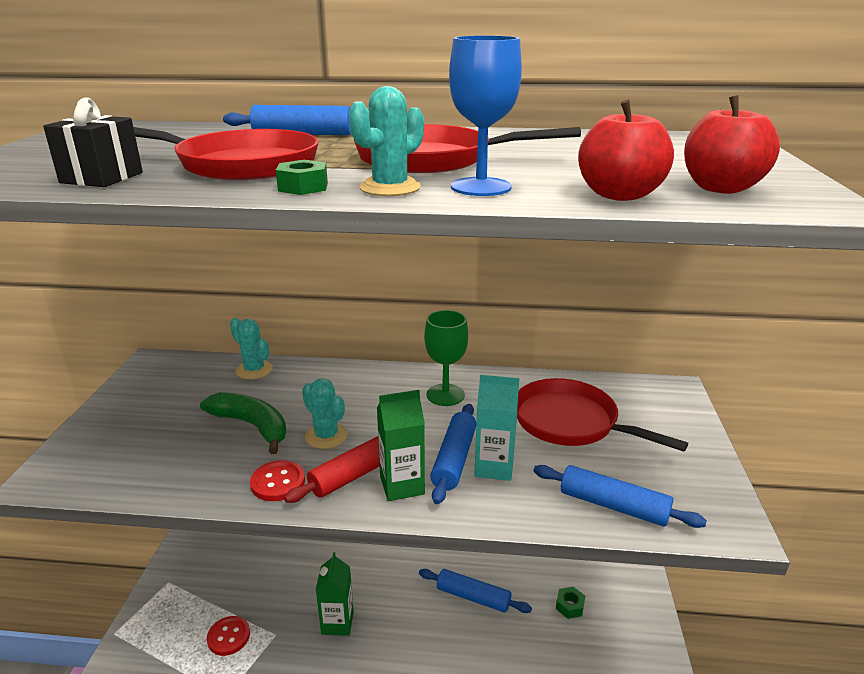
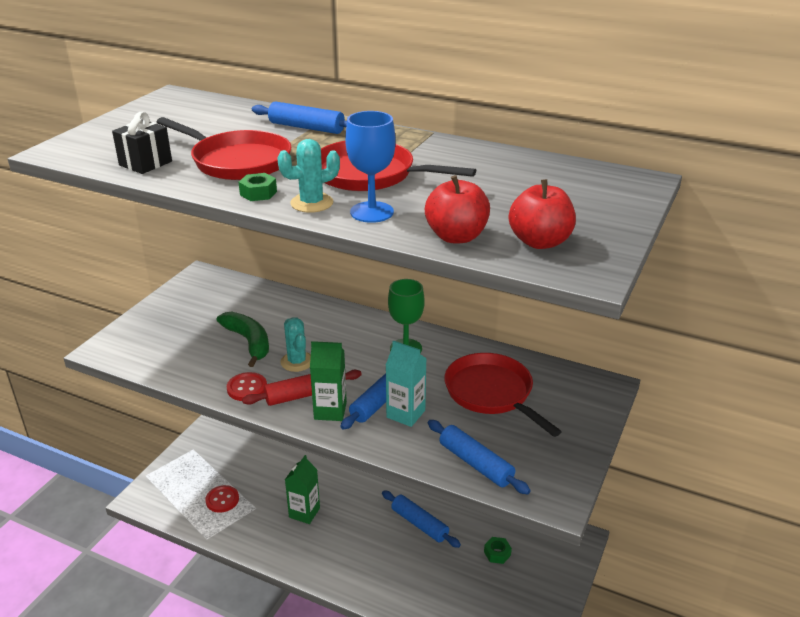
camera: 20 degrees right, 5 degrees up
turquoise cactus [230,318,273,379] -> none

